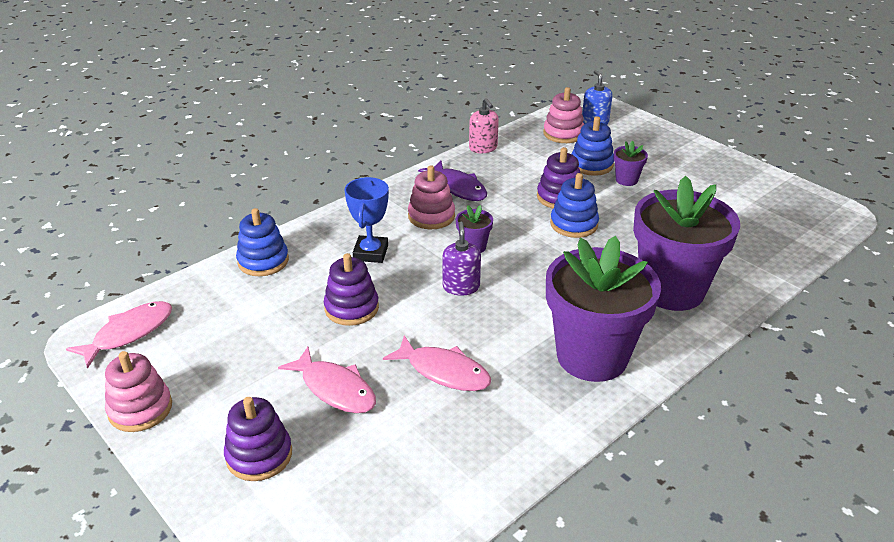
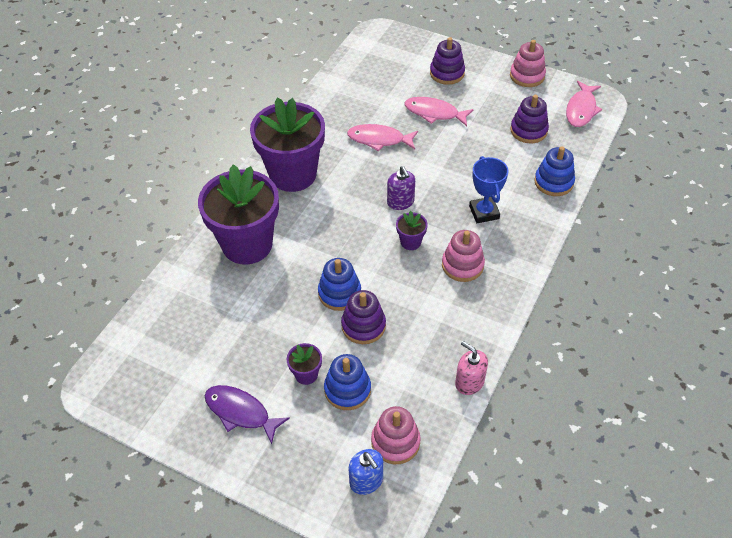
camera: 160 degrees right, 15 degrees up
purple stacking toy [324,253,379,326] -> purple stacking toy moved to [510,95,549,143]
purple fish [418,161,487,201] -> purple fish moved to [205,385,290,444]

